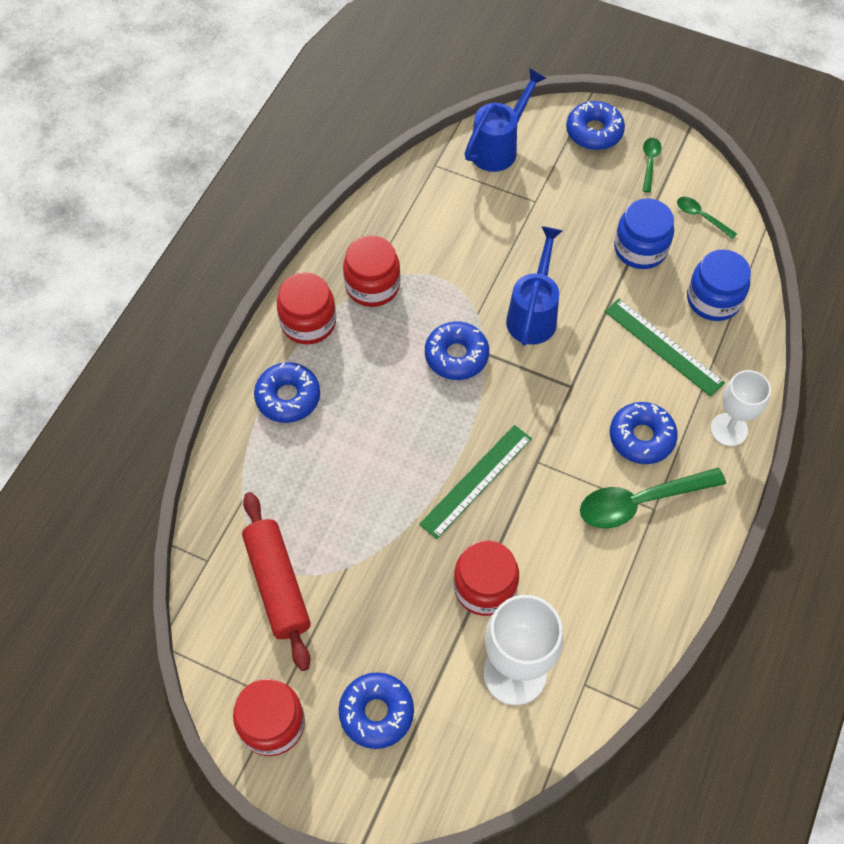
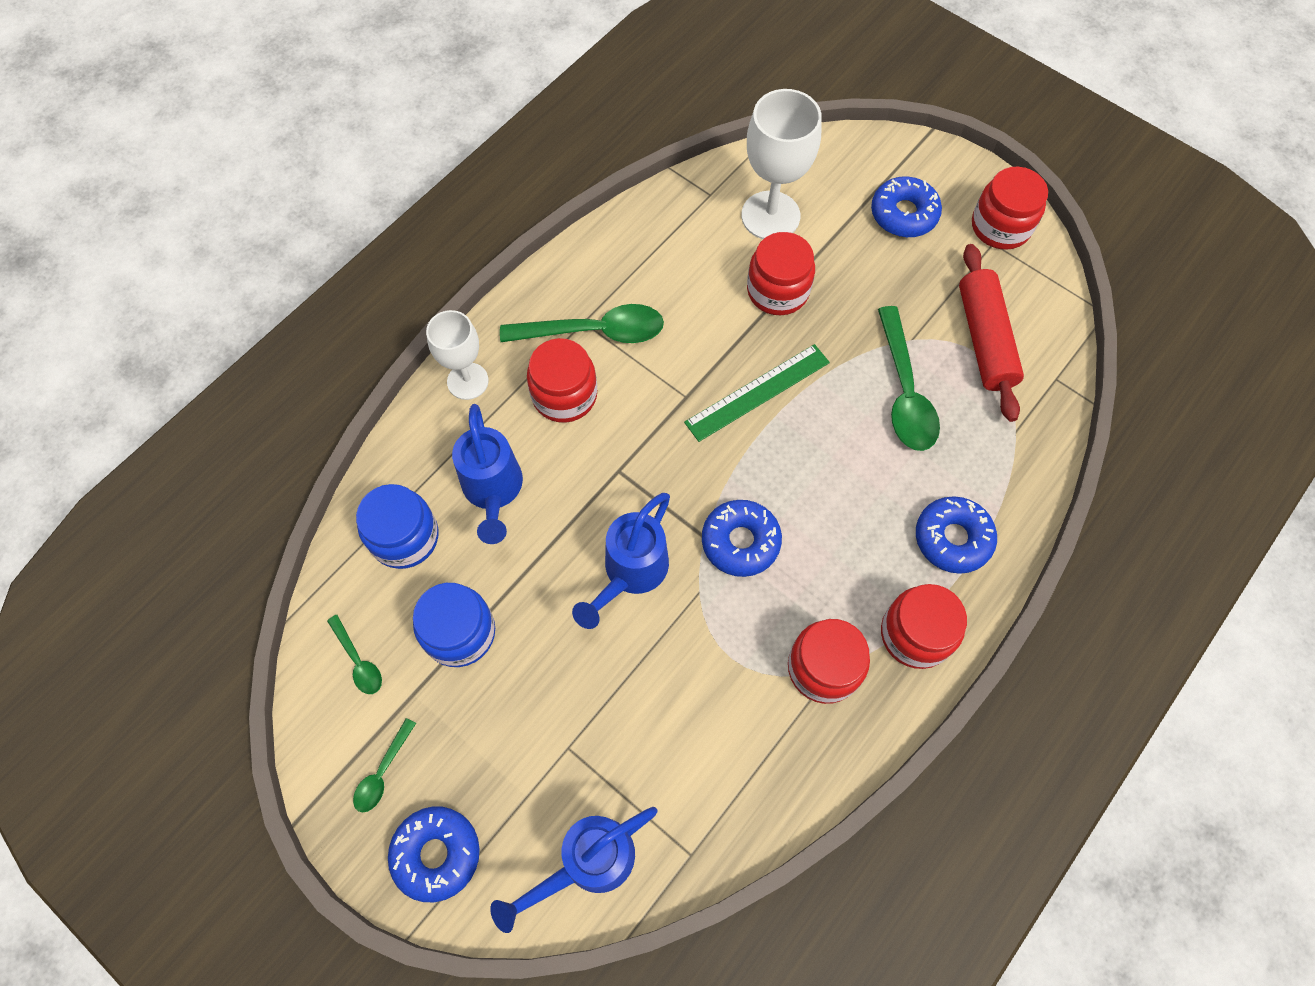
camera: 165 degrees left, 5 degrees up
green ruler [604,298,725,397] -> blue watering can [452,404,523,544]
blue donut [610,402,678,464] -> red jar [527,338,597,423]
none -> green spoon [878,306,940,451]

